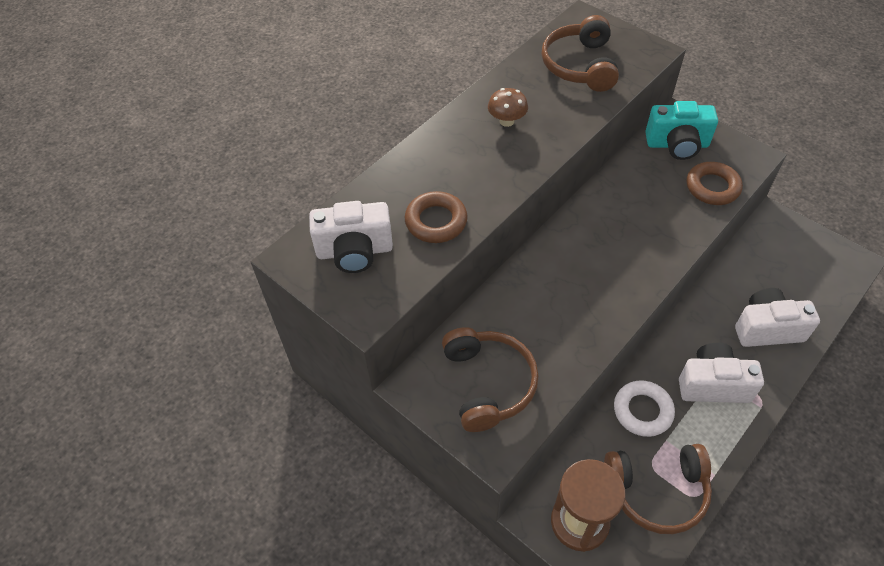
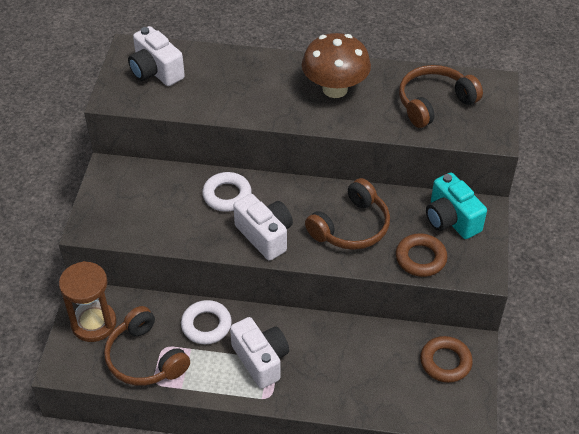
camera: 55 degrees right, 5 degrees down
brown ring [405,191,468,243] -> brown ring moved to [420,336,473,383]
brown headphones [442,327,539,432] -> brown headphones moved to [305,178,390,250]
brown mushroom [488,88,528,127] -> brown mushroom [302,33,371,98], size x2.00
white camera [735,288,820,347] -> white camera moved to [233,194,293,261]
none -> white ring [202,172,251,212]

